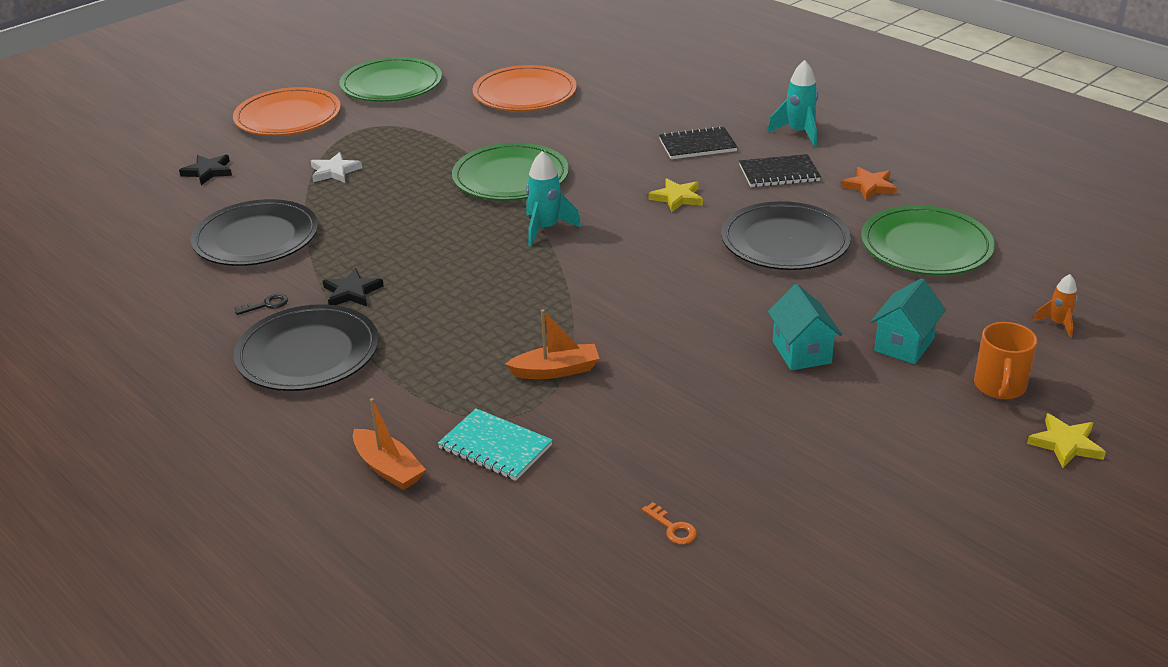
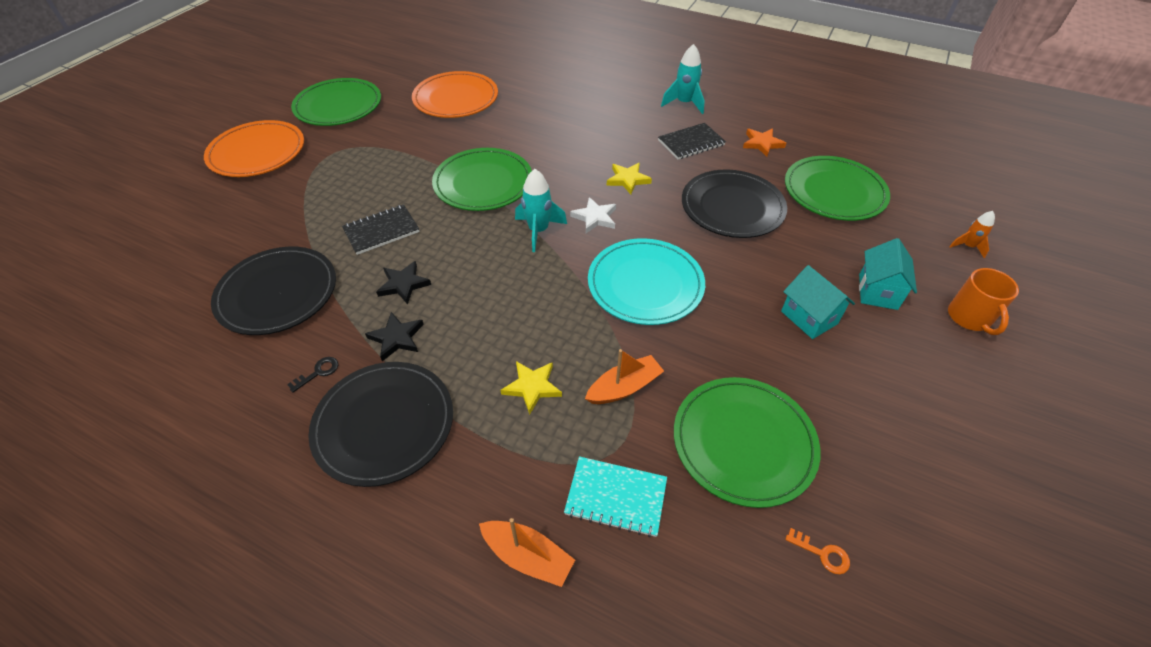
camera: 20 degrees left, 15 degrees up
black star [179,155,232,185] -> black star moved to [376,261,431,304]
white star [311,152,362,183] -> white star moved to [570,197,616,233]
black notebook [659,126,738,159] -> black notebook moved to [342,204,420,255]
yellow star [1027,413,1106,468] -> yellow star moved to [500,361,562,415]
none -> turquoise plate [588,238,705,325]
none -> green plate [674,377,820,508]

